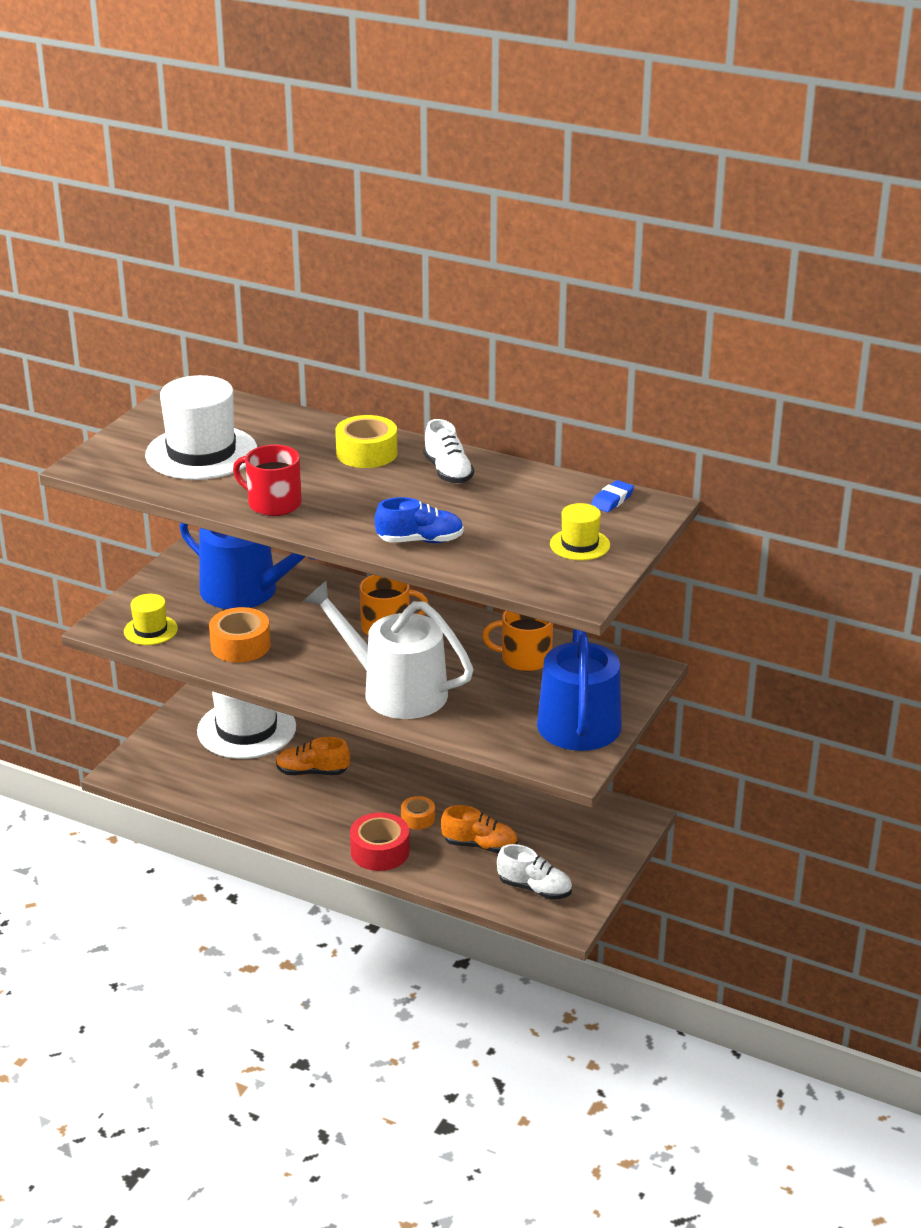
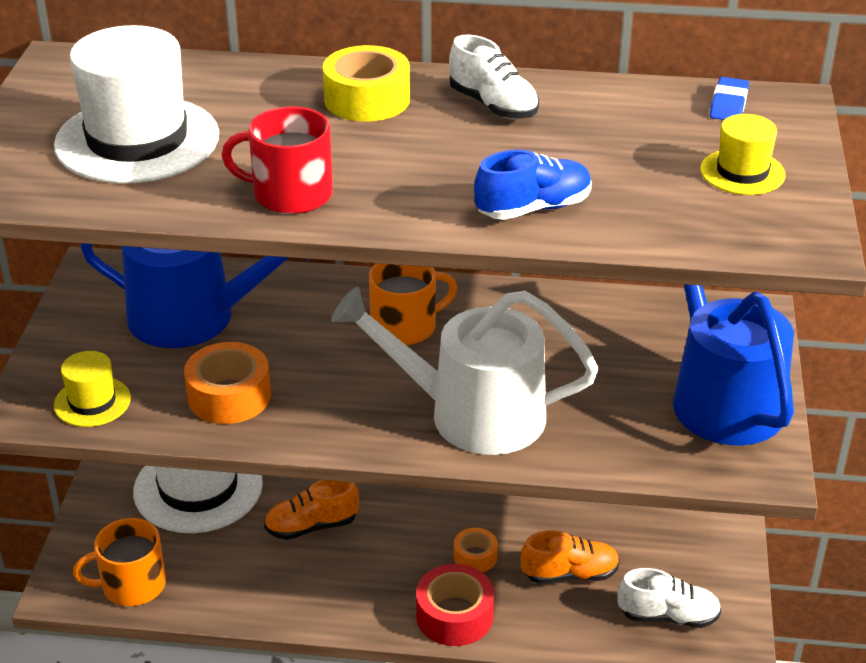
camera: 20 degrees left, 5 degrees up
orange mug [482,610,553,671] -> orange mug moved to [73,518,166,606]

